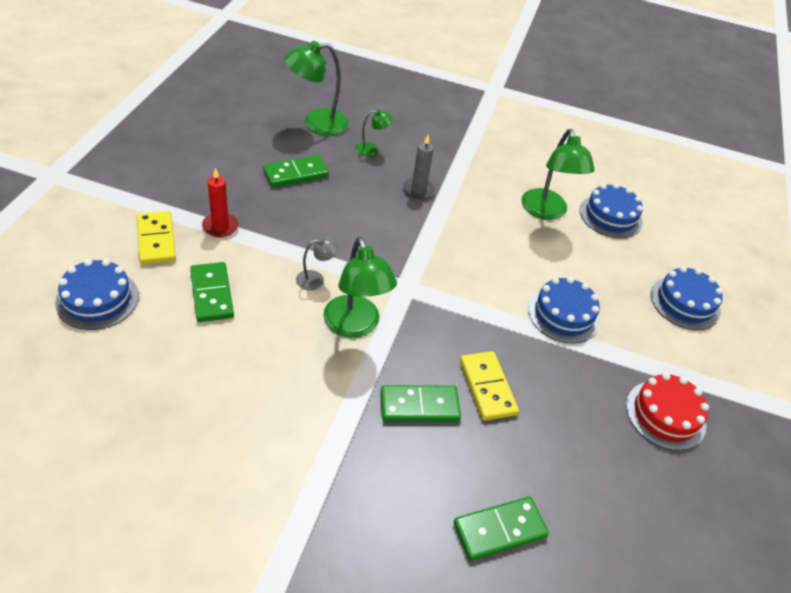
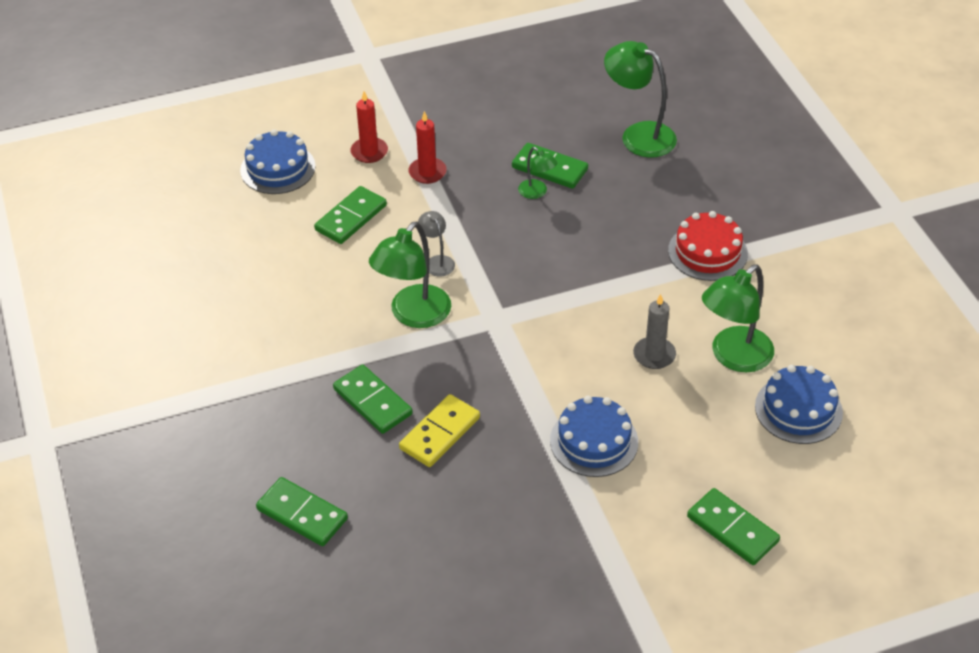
camera: 60 degrees right, 0 degrees up
yellow domino [137,211,176,265] -> red candle [350,91,388,163]
grey lamp [296,237,339,290] -> grey lamp turned 150 degrees counterclockwise [418,211,455,277]
green lamp [355,109,393,156] -> green lamp moved to [518,147,557,199]
grey candle [403,135,435,199] -> grey candle moved to [633,294,676,369]
red cake [626,373,709,451] -> red cake moved to [668,211,748,281]
blue cake [650,266,723,330] -> green domino [687,488,780,565]

